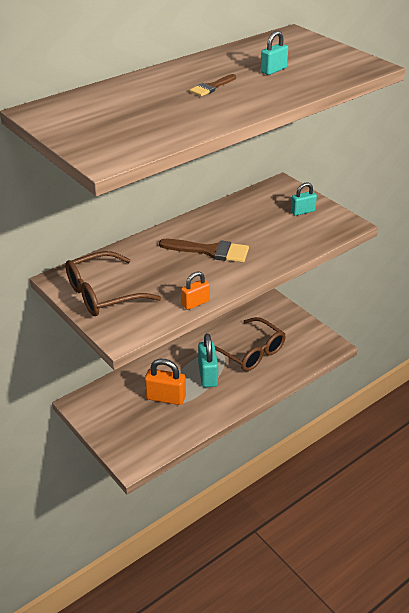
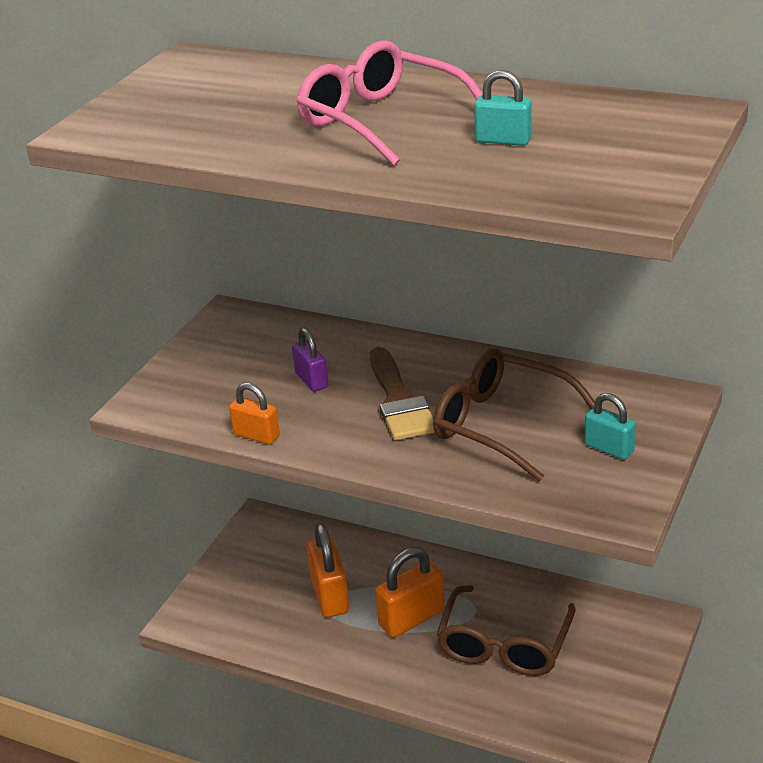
camera: 65 degrees right, 5 degrees down
brown glasses [65,251,162,316] -> brown glasses moved to [433,348,595,481]
brown brush [190,74,236,96] -> pink glasses [296,40,483,166]
turquoise padlock [198,333,218,387] -> orange padlock [375,547,445,637]
none -> purple padlock [292,328,328,392]

